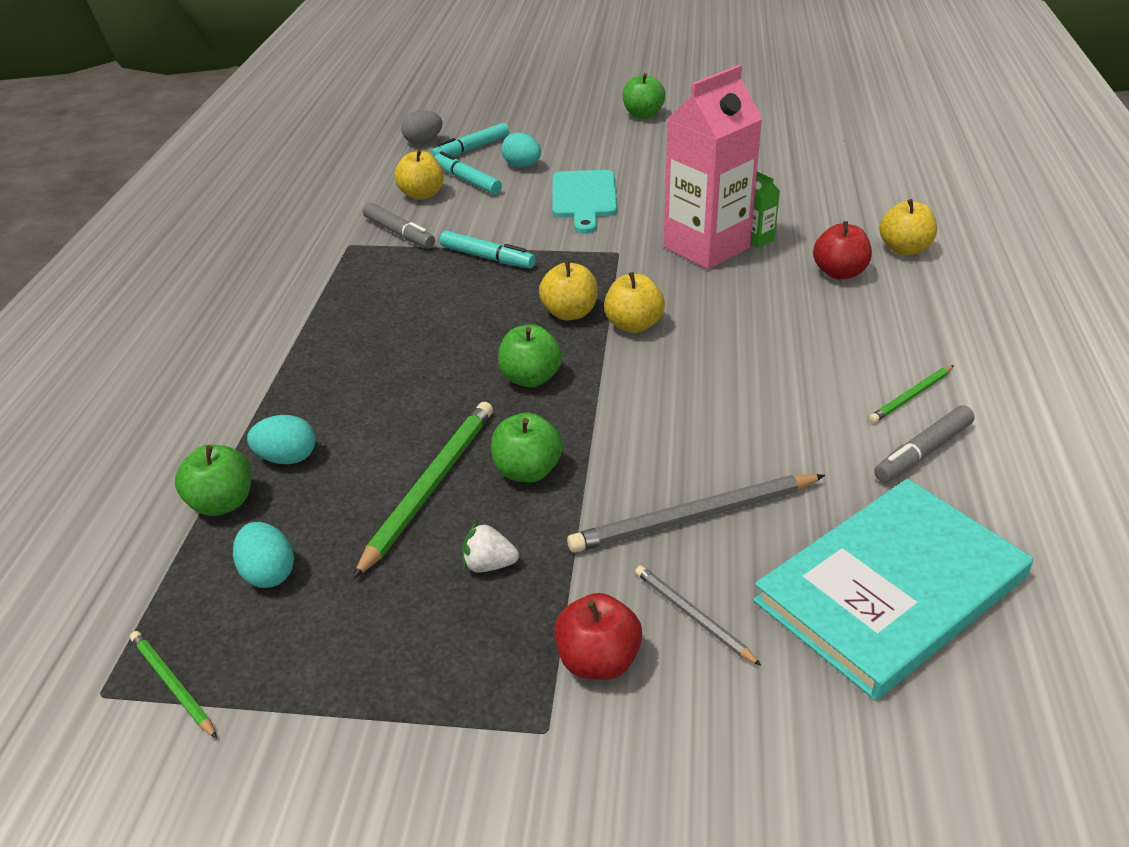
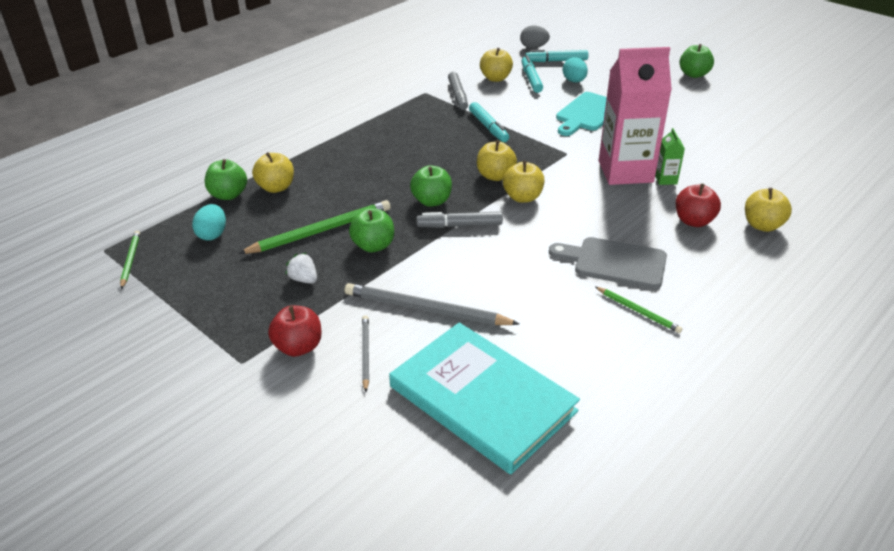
camera: 35 degrees right, 0 degrees up
turquoise egg [247,415,315,464] -> yellow apple [252,152,294,193]
turquoise book [753,479,1033,700] -> turquoise book turned 45 degrees clockwise [389,323,580,474]
green pencil [869,365,954,423] -> green pencil turned 135 degrees counterclockwise [596,287,683,333]
grey marker [874,405,975,482] -> grey marker moved to [417,211,503,228]
none -> grey cutting board [549,237,667,289]

